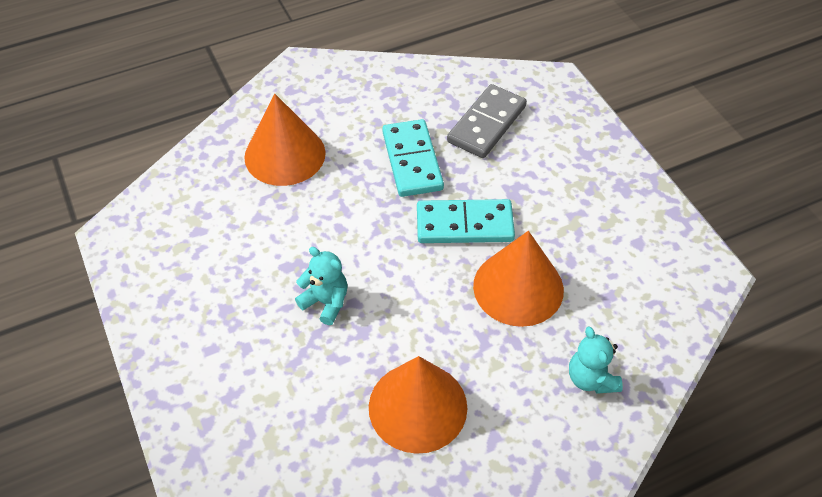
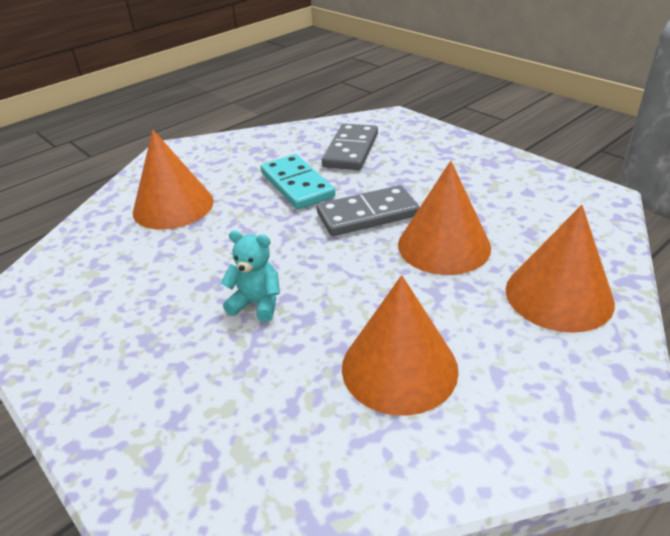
camera: 15 degrees left, 15 degrees down
turquoise domino [417,199,515,243] -> grey domino [317,185,420,236]
turquoise teddy bear [569,326,623,394] -> orange cone [506,205,615,333]

